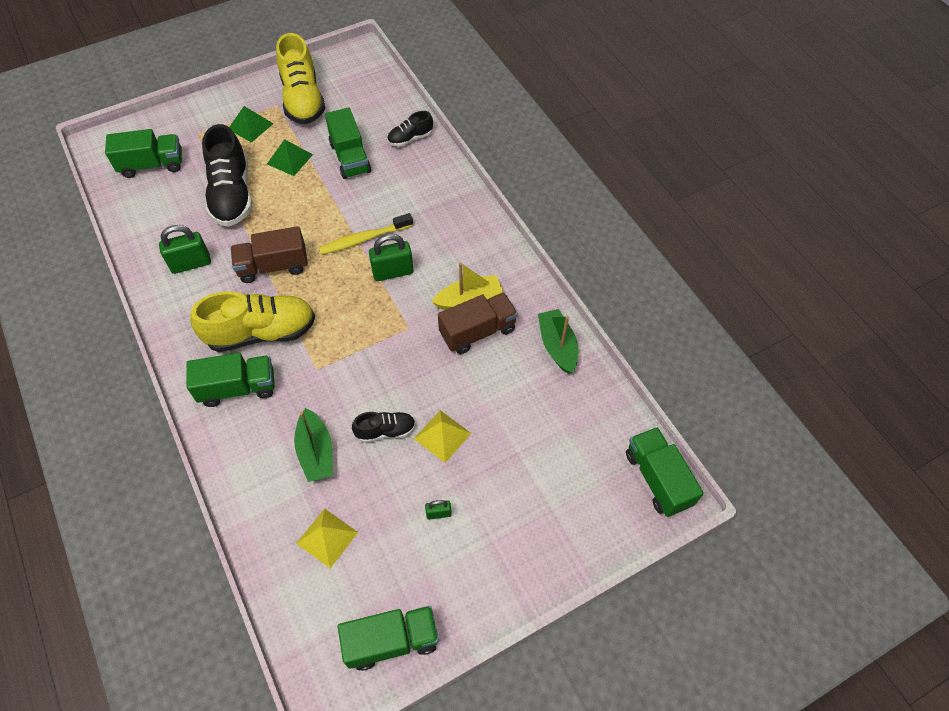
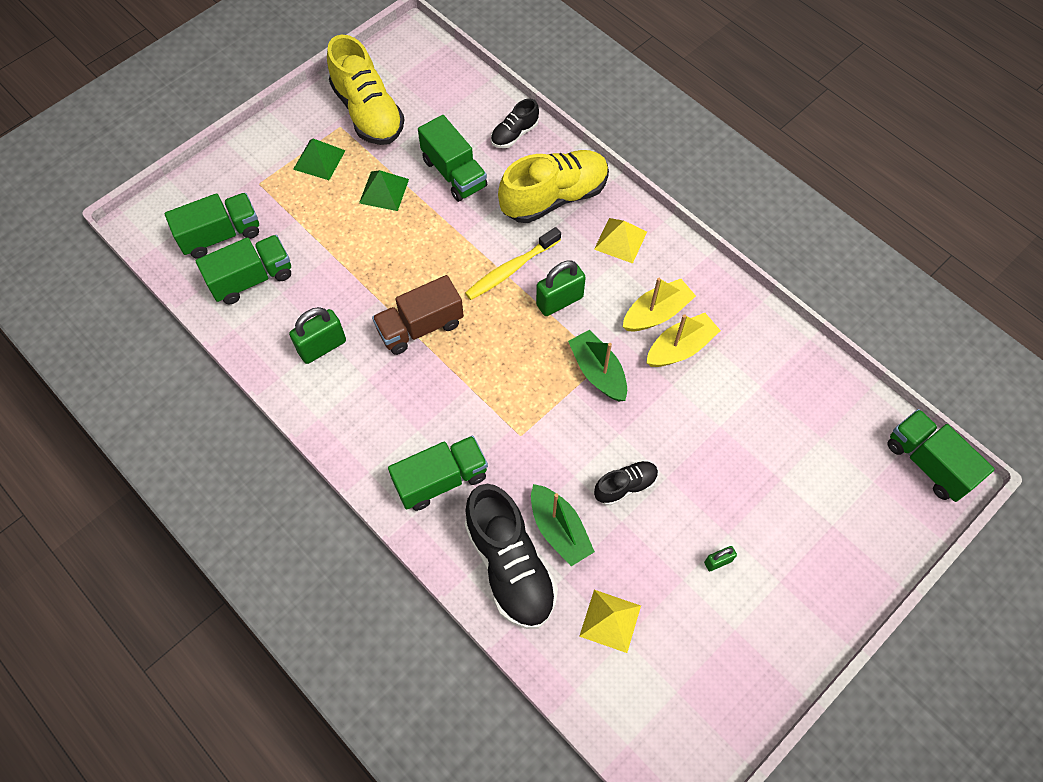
camera: 15 degrees left, 5 degrees up
yellow shoe [190,291,315,352] -> yellow shoe moved to [498,150,609,223]
black shoe [202,124,252,227] -> black shoe moved to [465,484,558,629]
green truck [338,606,439,671] -> green truck moved to [196,235,291,304]
yellow pyramid [414,410,471,463] -> yellow pyramid moved to [594,218,647,264]
brown truck [438,293,518,354] -> yellow boat [646,313,721,367]
green boat [538,309,578,374] -> green boat moved to [568,330,627,401]

